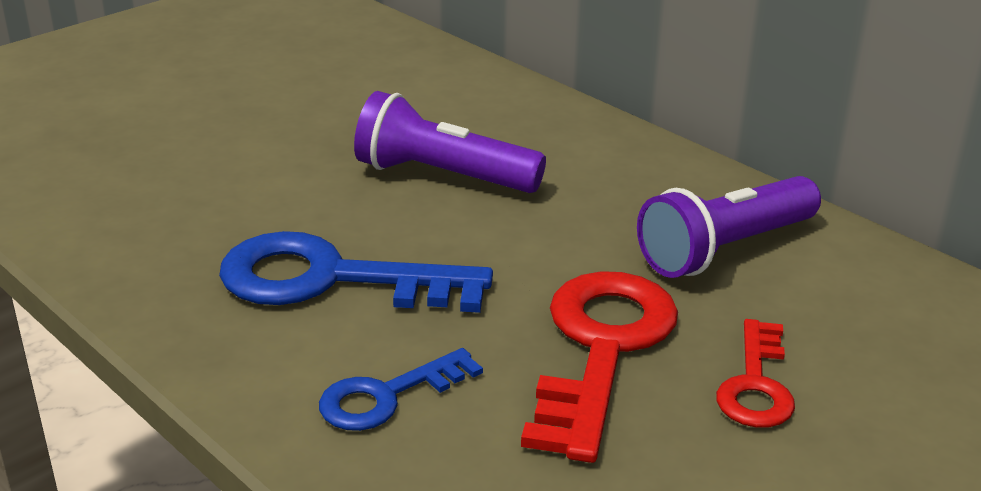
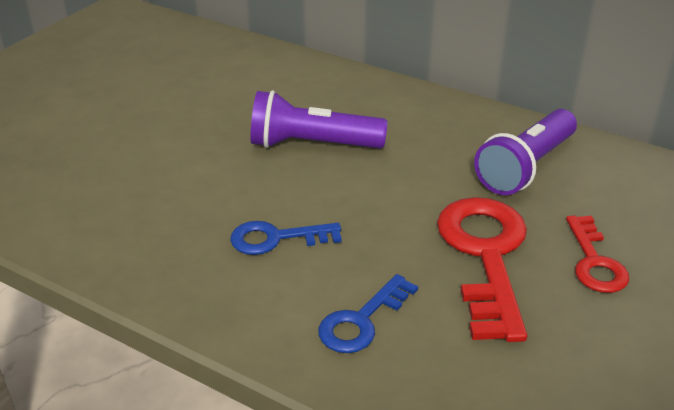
camera: 15 degrees left, 5 degrees up
blue key [219,231,493,313] -> blue key [230,221,342,255], size x0.56

